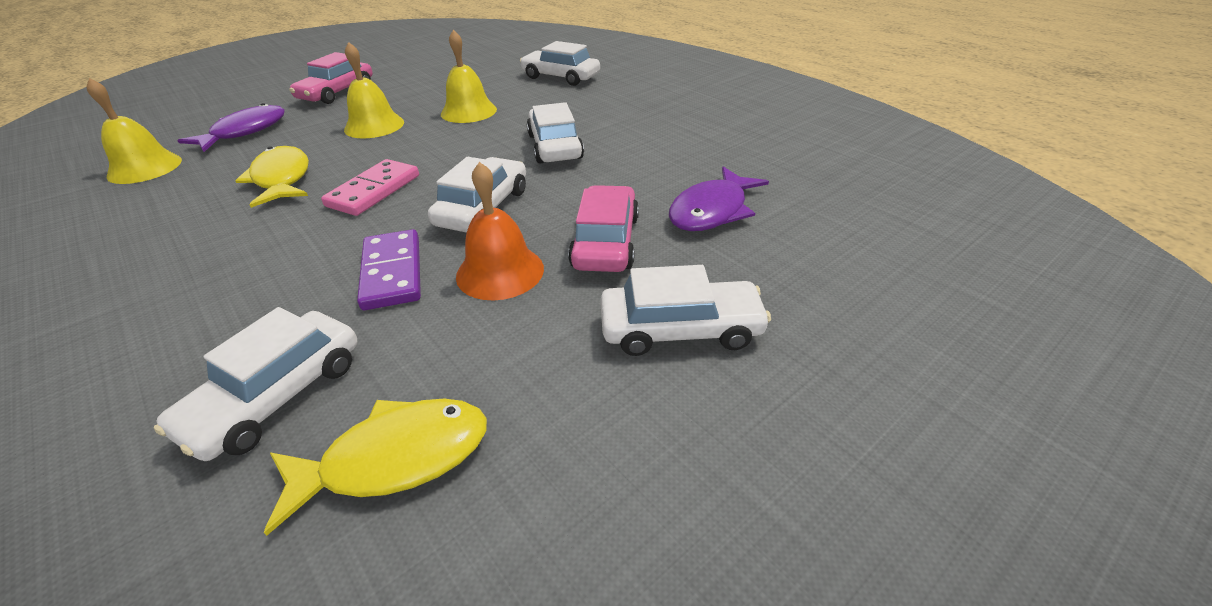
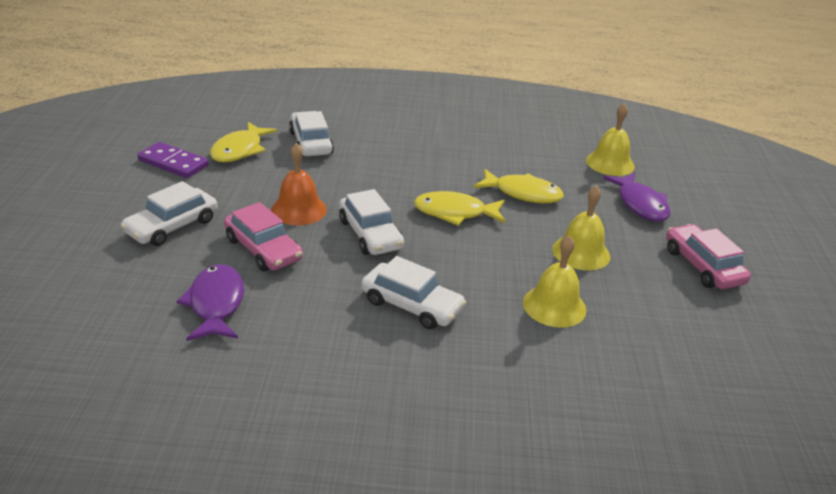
camera: 130 degrees right, 5 degrees down
pink domino [321,159,419,216] -> yellow fish [414,191,506,226]
purple domino [357,229,421,310] -> purple domino moved to [137,142,209,178]
white car [520,41,600,86] -> none

